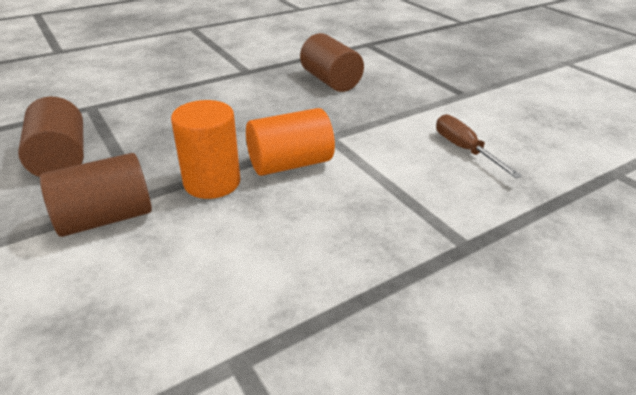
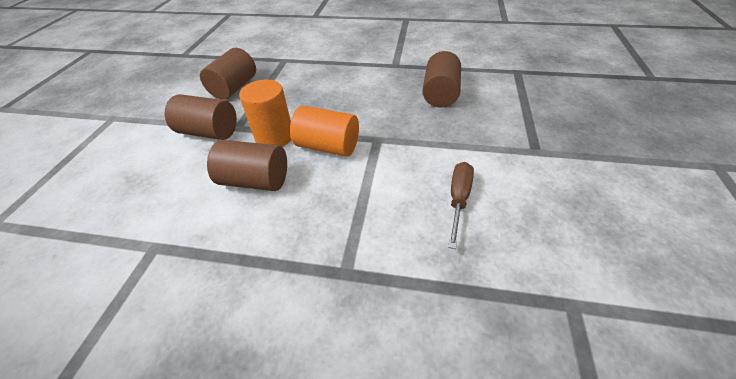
camera: 45 degrees right, 10 degrees up
none -> brown cylinder [207,140,287,191]

